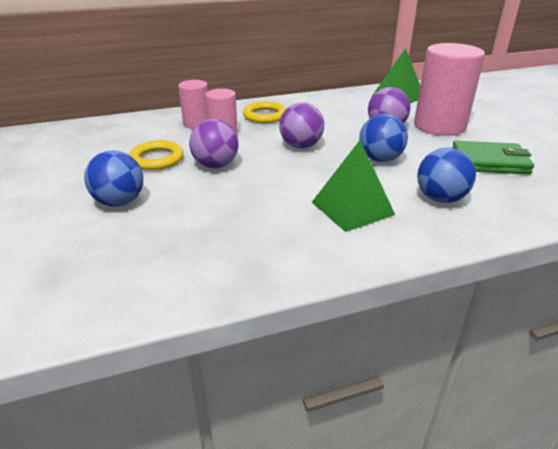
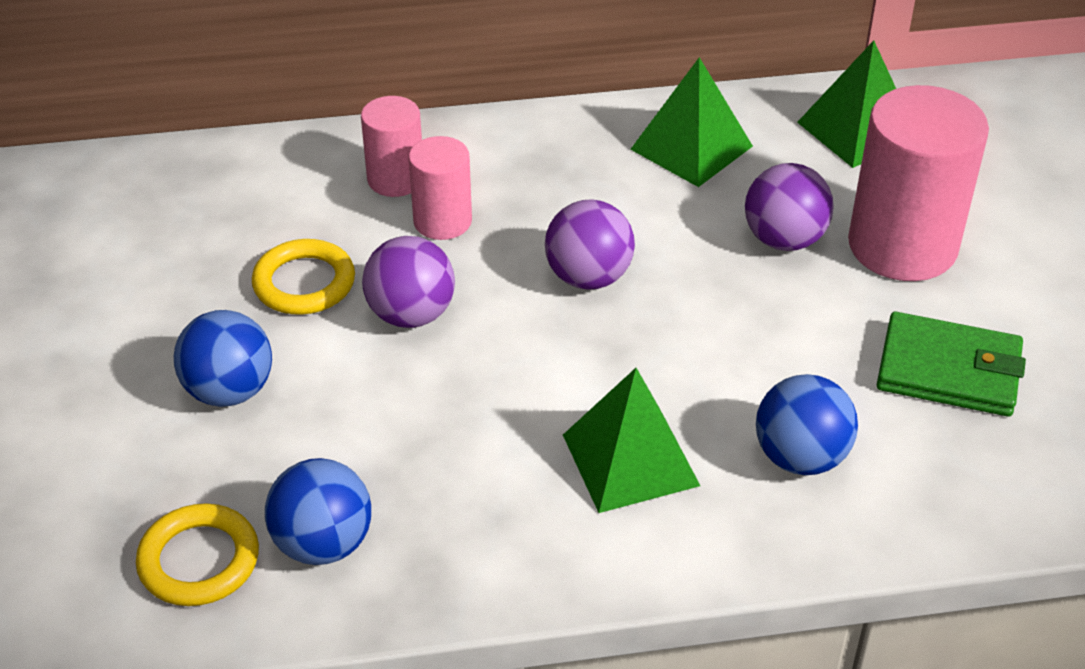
camera: 10 degrees right, 10 degrees up
yellow ring [243,101,286,123] -> yellow ring moved to [136,503,259,606]
blue ball [359,114,408,162] -> blue ball moved to [265,458,371,565]
none -> green pyramid [630,57,753,187]

